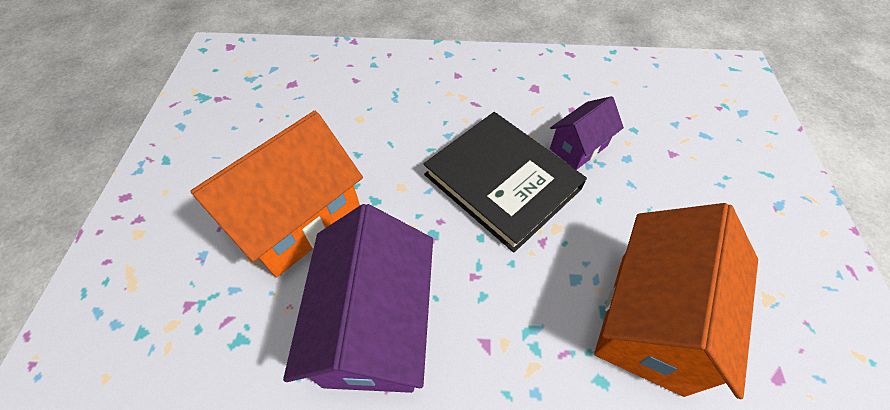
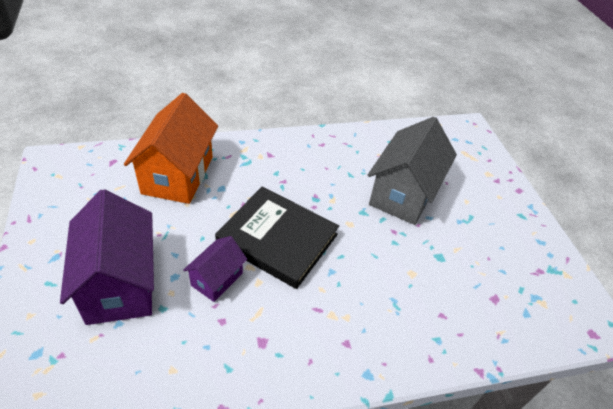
camera: 160 degrees right, 10 degrees down
orange house [190,111,363,277] -> grey house [368,117,457,225]
purple house [283,204,433,393] -> purple house moved to [60,189,154,325]

